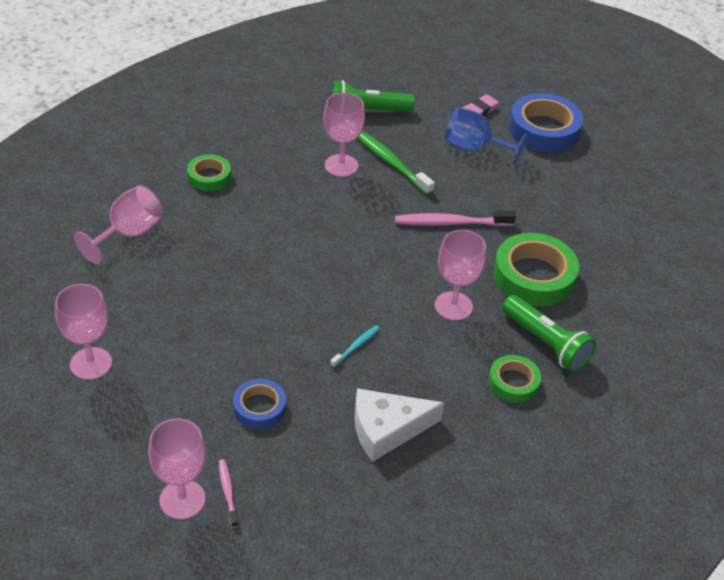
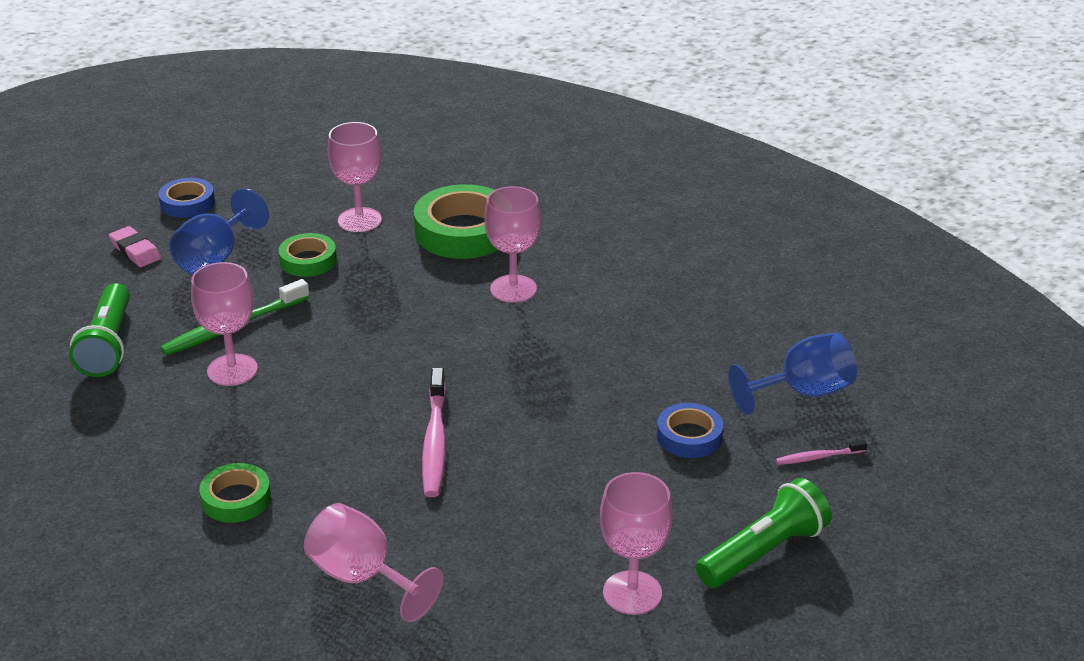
camera: 85 degrees left, 10 degrees down
pink goblet [148,418,206,519] -> pink goblet moved to [328,122,382,232]
turquoise toothbrush [330,325,380,367] -> none
white cheese [354,388,444,462] -> none
pink toothbrush [395,210,516,226] -> pink toothbrush moved to [422,368,446,497]
green tape [488,355,541,403] -> green tape moved to [278,233,337,277]
green flashlight [502,295,596,372] -> green flashlight moved to [696,478,832,588]
blue tape [509,93,583,152] -> blue tape [159,178,215,218], size x0.56
none -> blue goblet [728,332,857,415]

